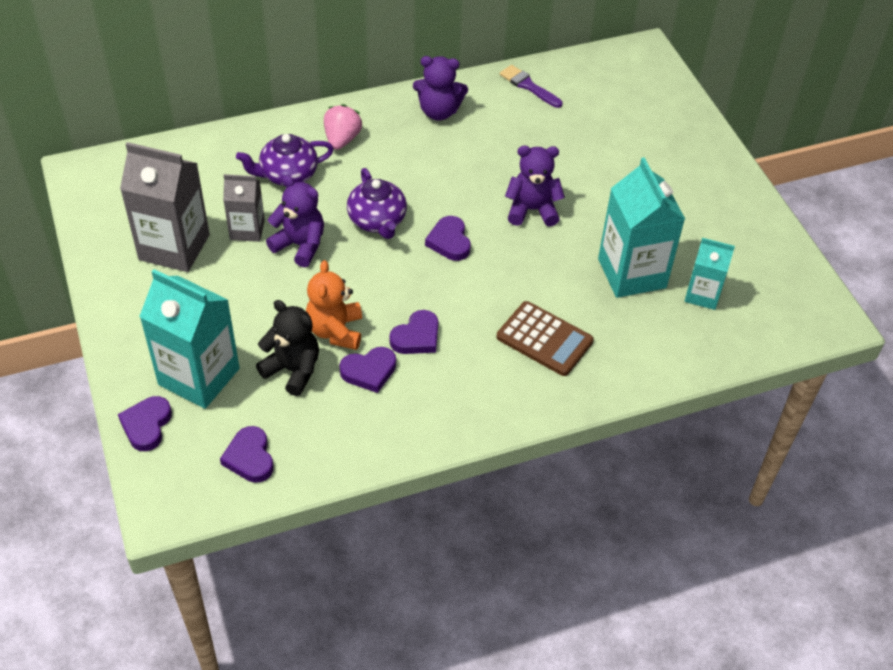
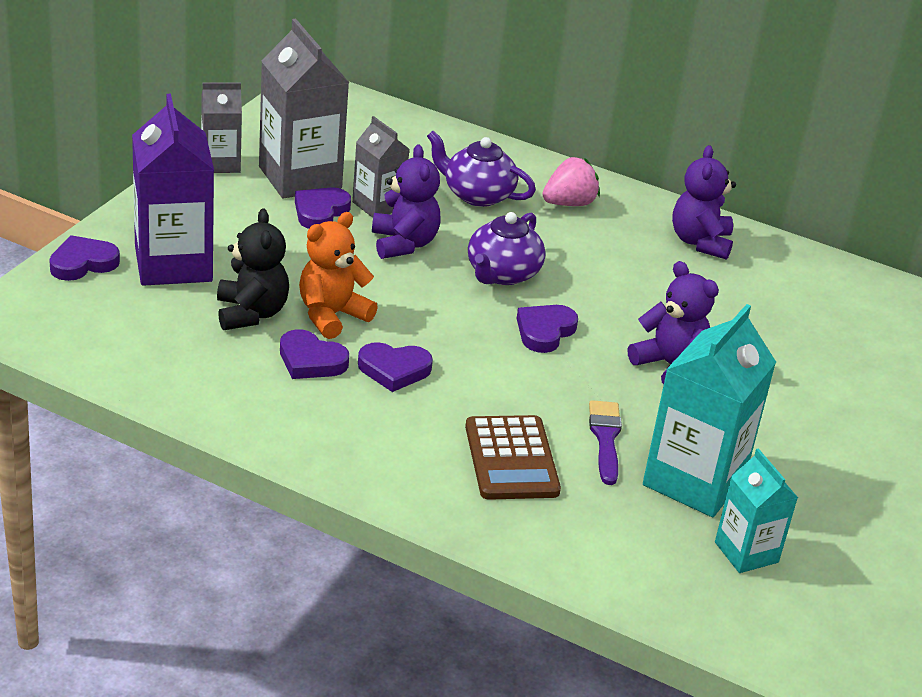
camera: 45 degrees right, 15 degrees down
turquoise carton [139,269,240,409] -> purple carton [132,94,214,286]
purple heart [220,426,274,483] -> purple heart moved to [295,187,351,229]
purple teddy bear [413,56,468,120] -> purple teddy bear turned 45 degrees clockwise [672,145,736,260]
purple brush [500,65,563,108] -> purple brush moved to [589,400,622,485]
none -> grey carton [201,82,242,173]

